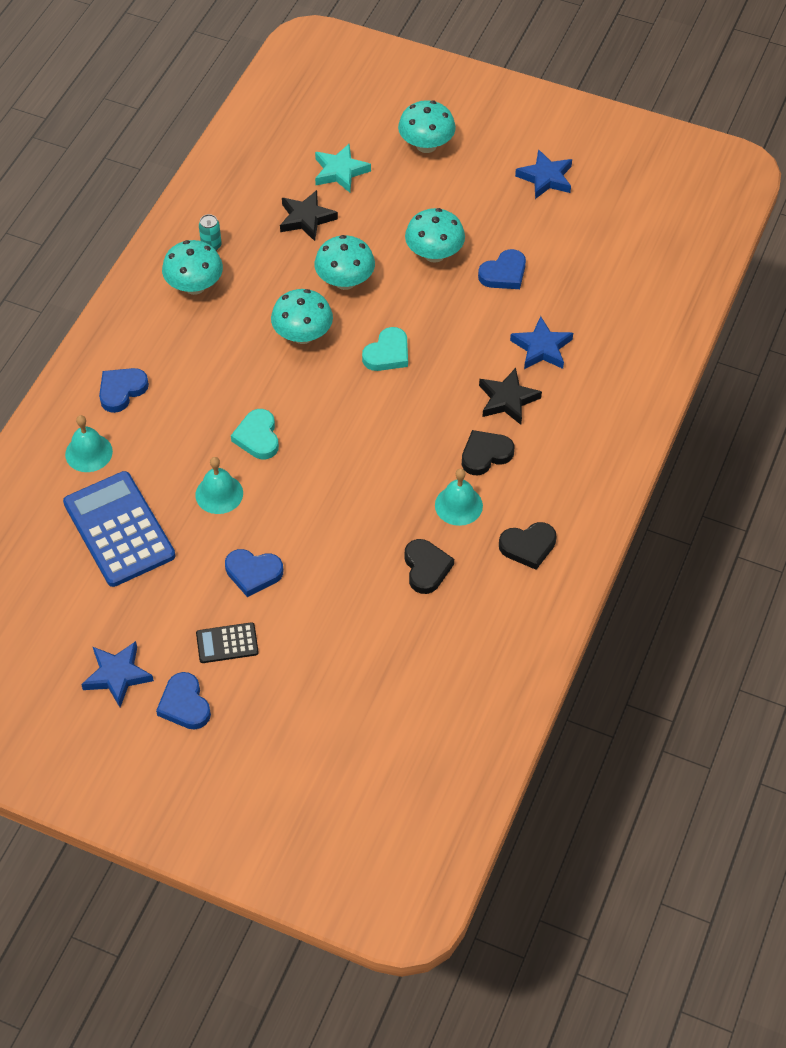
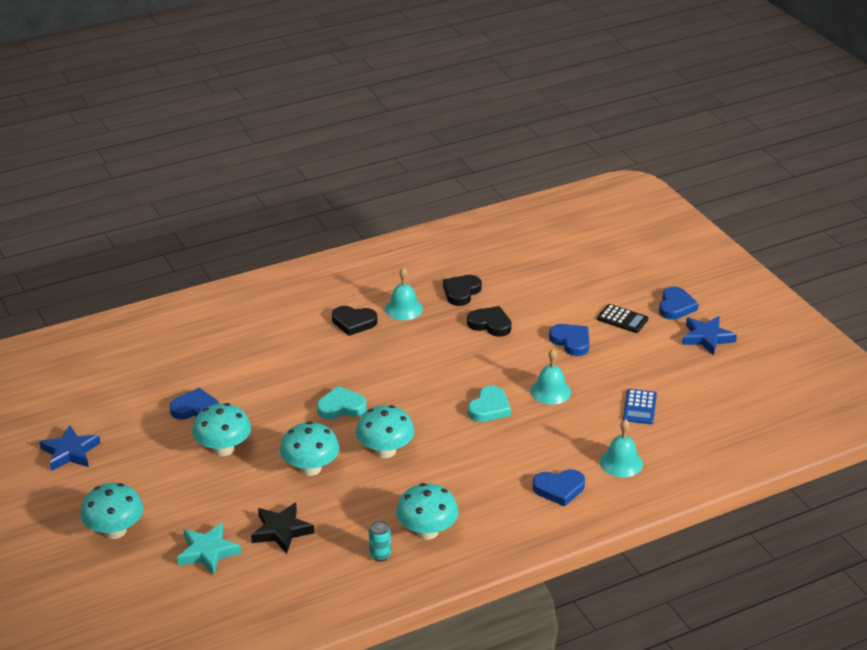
camera: 140 degrees left, 20 degrees down
blue calculator [63,471,176,587] -> blue calculator [623,389,657,424], size x0.48
black star [479,368,542,425] -> none
black heart [499,522,556,570] -> black heart moved to [467,306,512,337]
blue star [510,316,573,369] -> none

